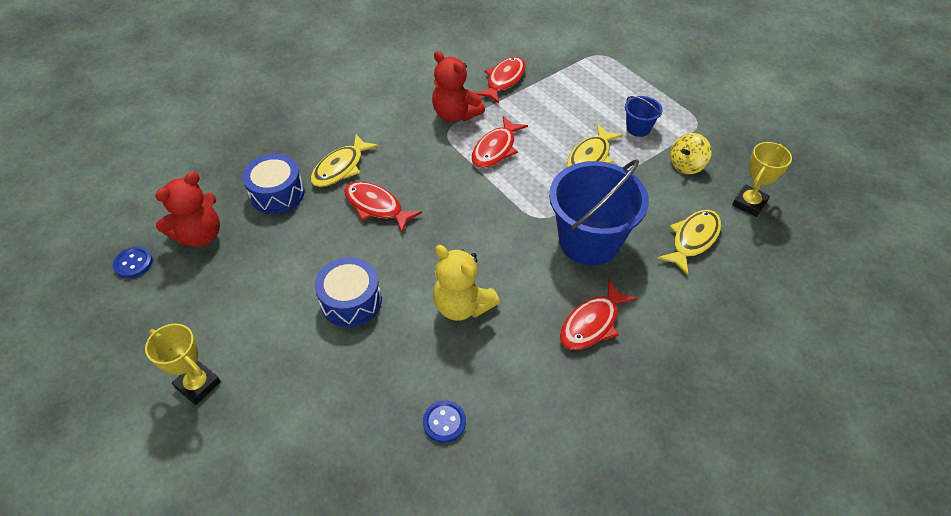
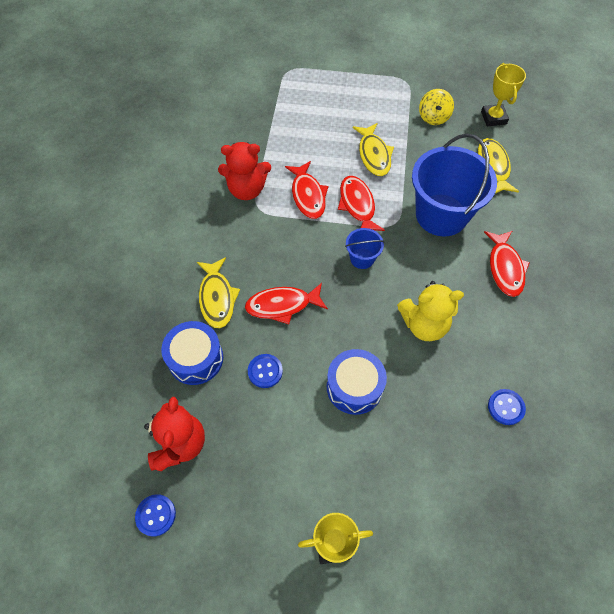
camera: 45 degrees left, 10 degrees up
red fish [475,57,526,104] -> red fish moved to [338,176,385,231]
blue bucket [625,96,662,137] -> blue bucket moved to [345,228,385,269]
none -> blue button [248,354,283,388]

